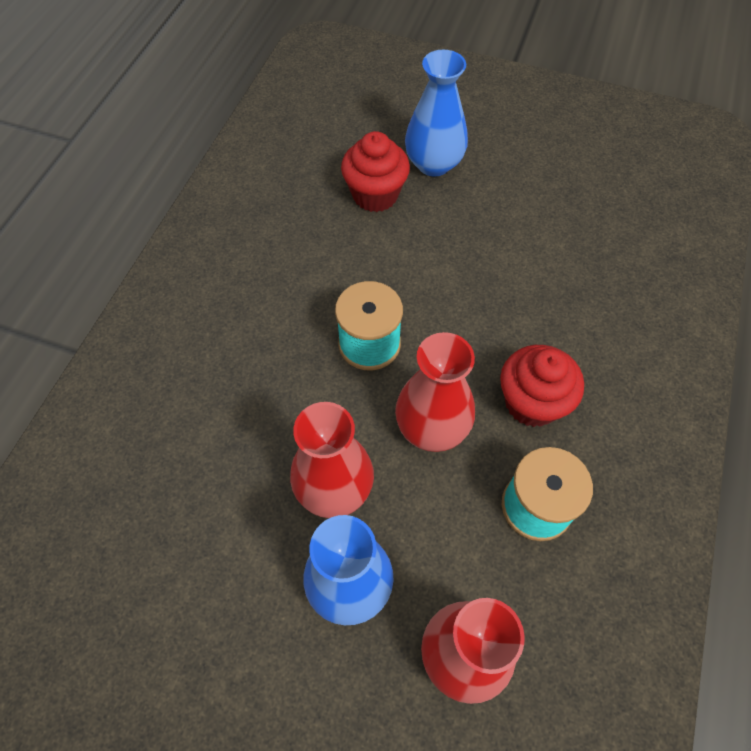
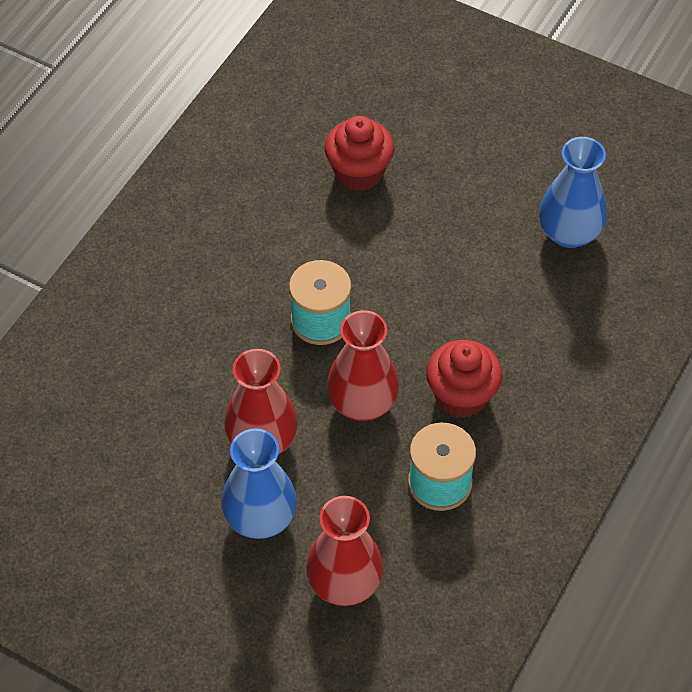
camera: 10 degrees right, 5 degrees down
blue vase [405,50,468,177] -> blue vase moved to [539,137,607,248]

